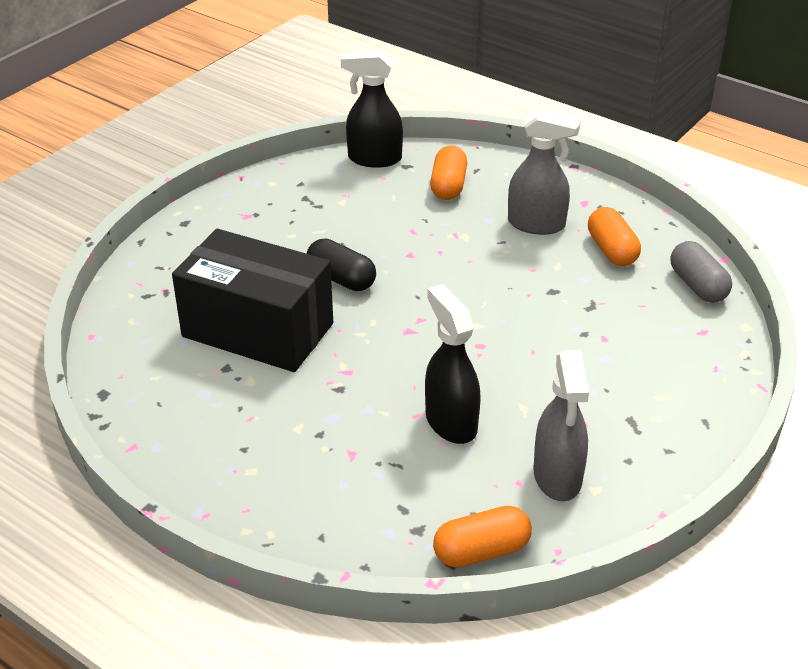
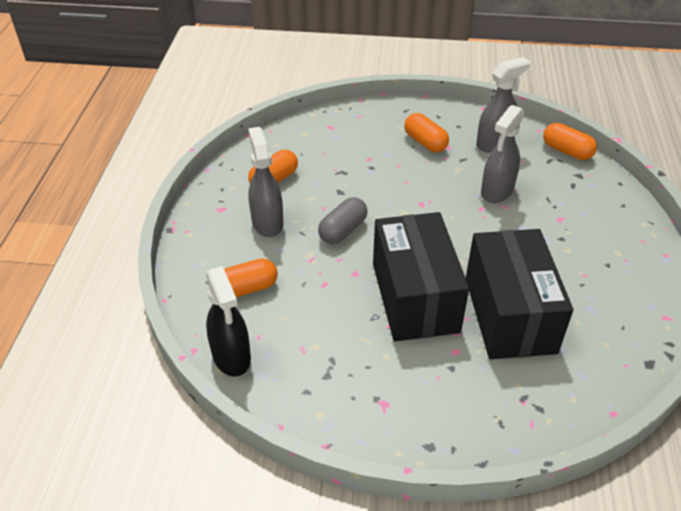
camera: 120 degrees left, 5 degrees up
black capsule [307,239,376,291] -> black box [373,212,469,341]
black spray bottle [425,284,481,444] -> grey spray bottle [481,105,525,203]
grey capsule [671,241,732,303] -> grey capsule moved to [318,197,368,244]
none -> orange capsule [404,113,449,152]

